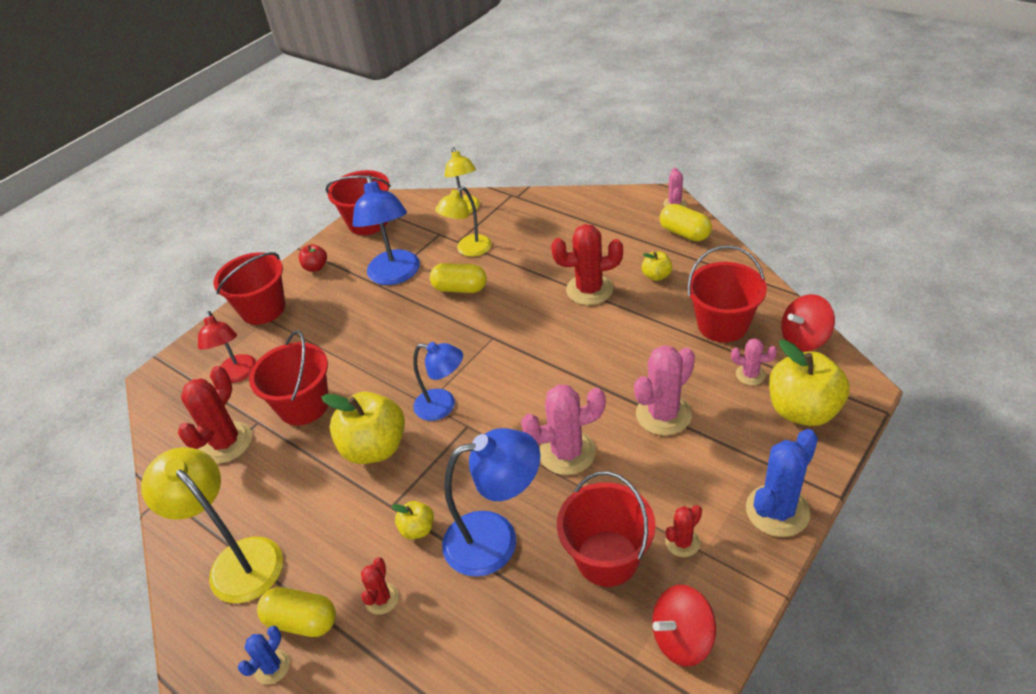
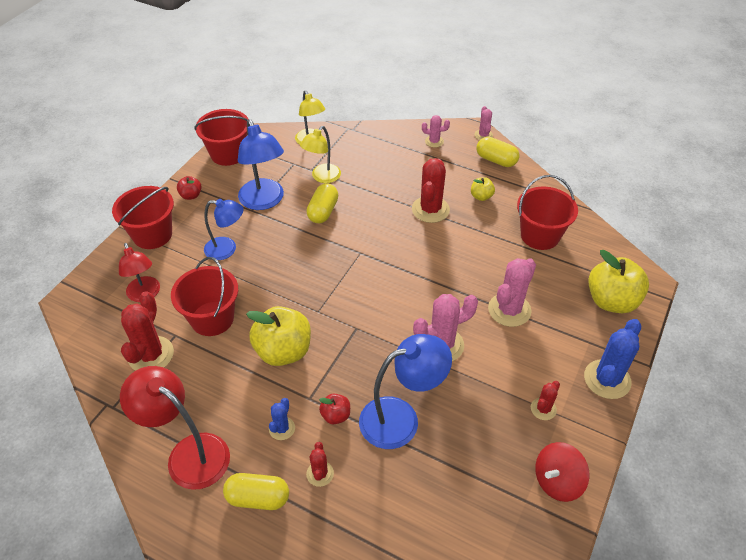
camera: 15 degrees left, 5 degrees up
yellow lamp [141,447,283,603] -> red lamp [120,366,230,490]
blue cactus [238,626,290,685] -> blue cactus moved to [269,398,295,440]
yellow apple [392,501,434,539] -> red apple [319,394,350,424]
blue lamp [413,342,463,421] -> blue lamp moved to [204,199,244,260]
yellow capsule [430,263,487,293] -> yellow capsule turned 75 degrees counterclockwise [306,183,338,223]
red cactus [551,224,623,305] -> red cactus turned 60 degrees counterclockwise [412,158,450,223]
red bucket [557,471,655,587] -> none
pink cactus [731,338,777,385] -> pink cactus moved to [422,115,450,148]
red spinning top [781,294,835,352] -> none

